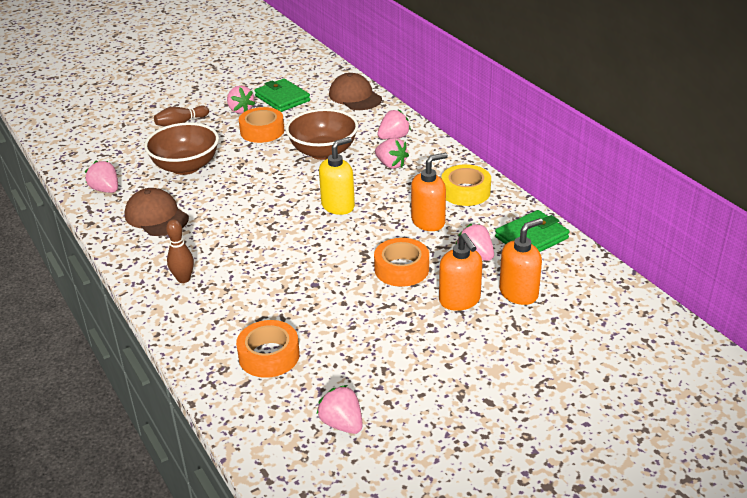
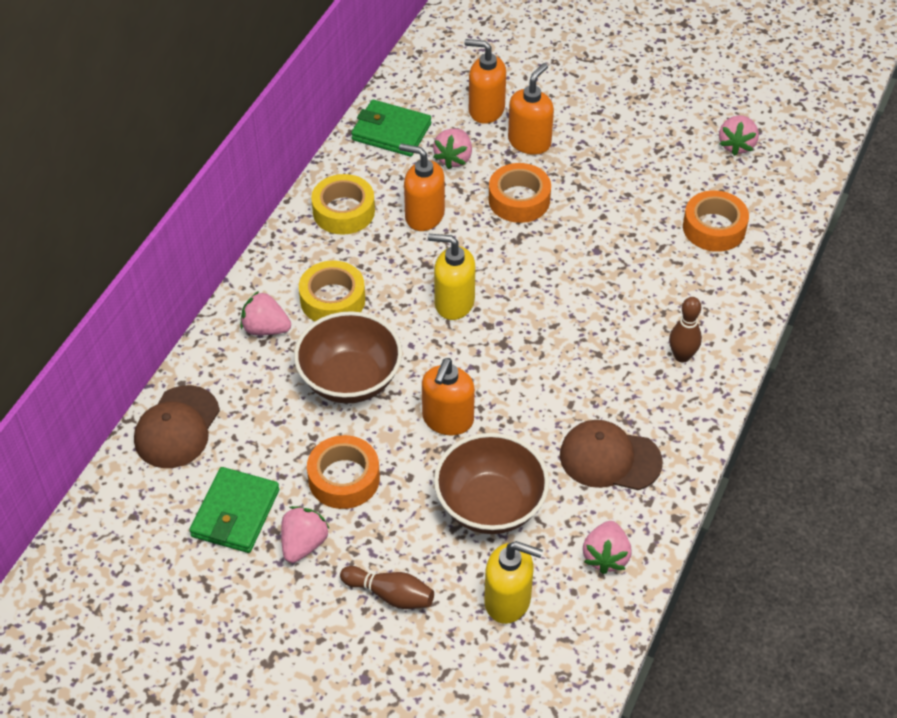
camera: 125 degrees left, 15 degrees up
brown cap [125,188,189,236] -> brown cap turned 90 degrees clockwise [560,420,663,490]
pink strawberry [375,138,409,169] -> yellow tape [299,260,365,321]
none -> orange soap dispenser [422,358,475,435]
none -> yellow soap dispenser [484,541,543,624]

